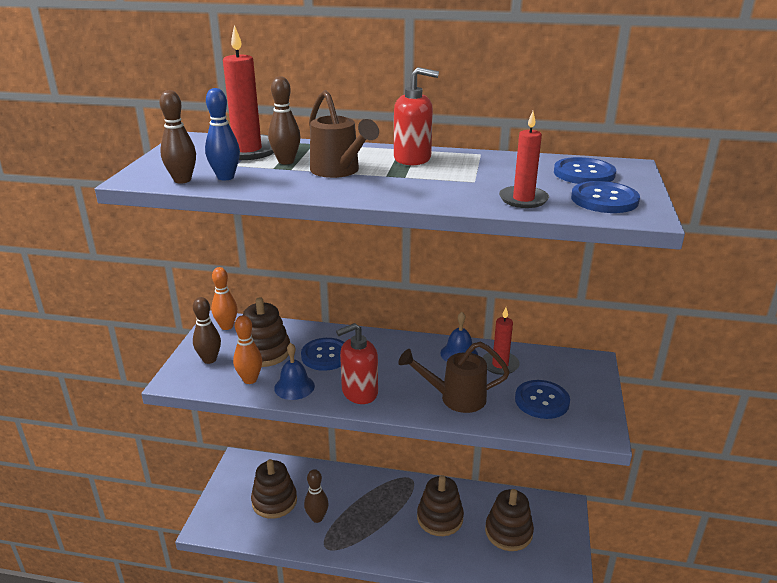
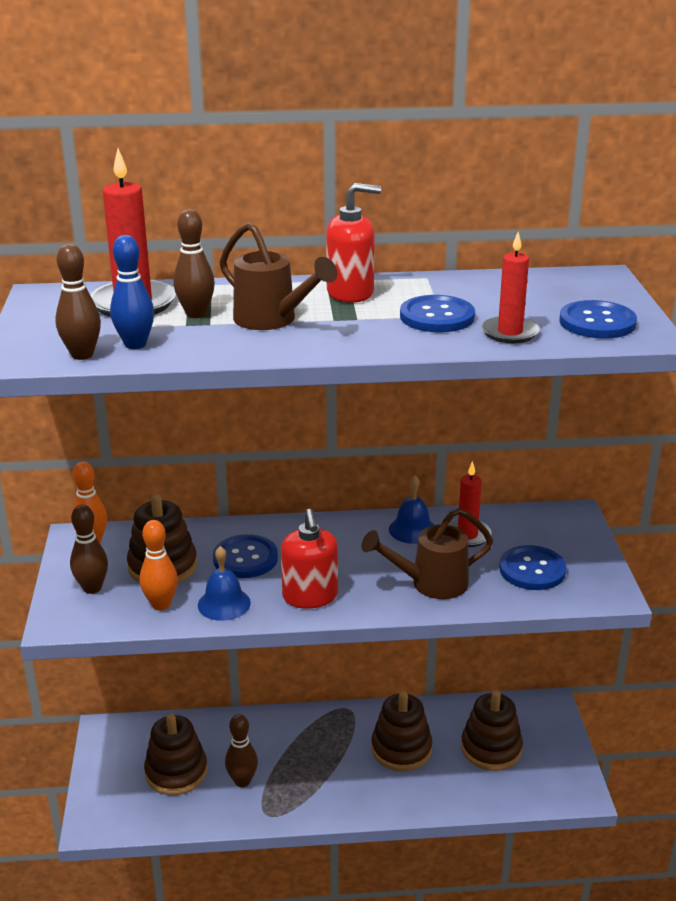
camera: 15 degrees left, 0 degrees up
red soap dispenser [336,323,378,404] -> red soap dispenser turned 60 degrees counterclockwise [281,509,338,609]
blue button [554,157,616,184] -> blue button moved to [400,295,475,332]

